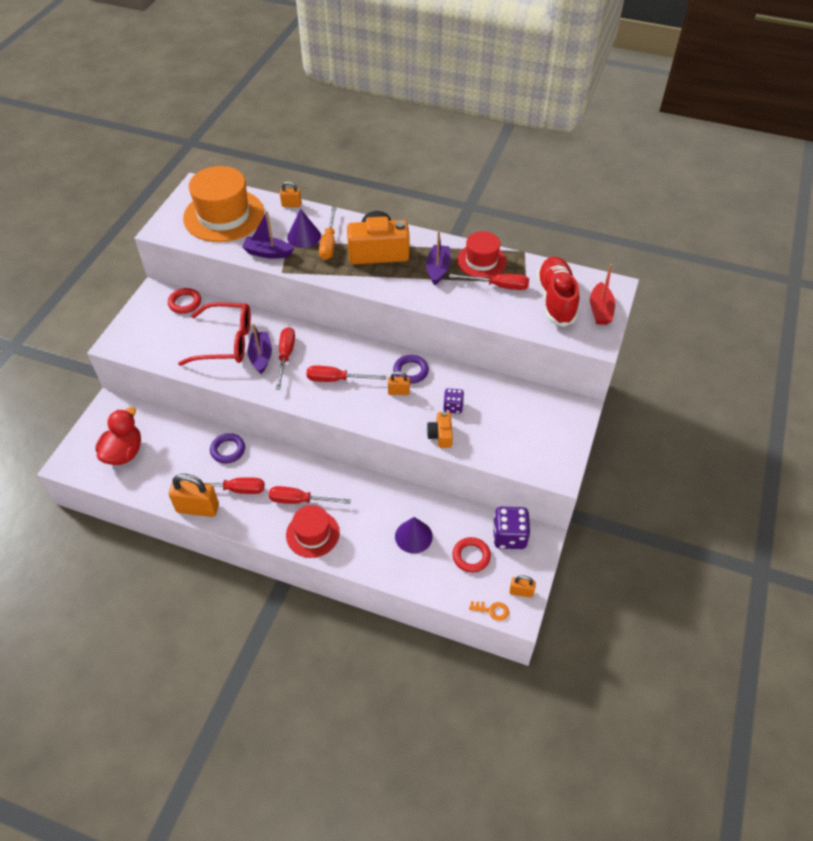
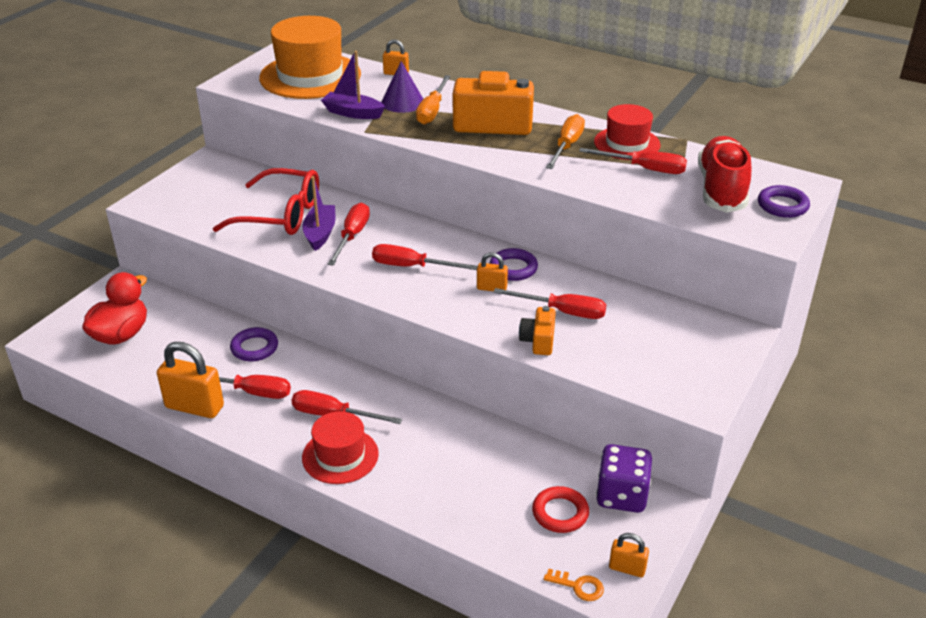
camera: 10 degrees right, 15 degrees down
red ring [168,288,201,314] -> none
purple cone [395,517,433,553] -> none
purple boat [426,231,451,285] -> orange screwdriver [546,114,585,169]
purple dice [443,388,464,413] -> red screwdriver [493,288,607,319]
red boat [590,264,615,325] -> purple ring [758,185,810,218]

